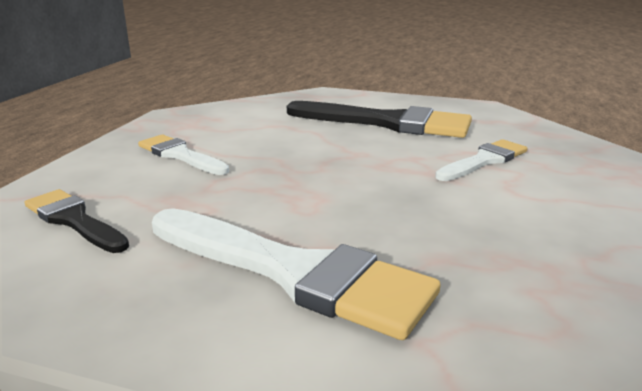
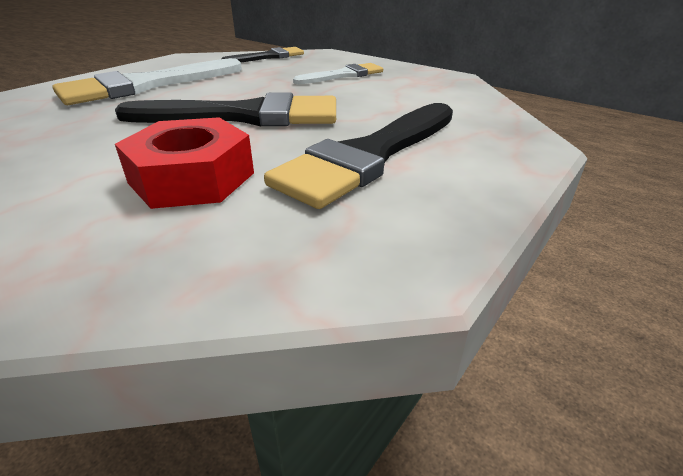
camera: 110 degrees right, 10 degrees up
white brush [435,139,527,181] -> red nut [115,117,254,209]
none -> black brush [115,93,336,127]

